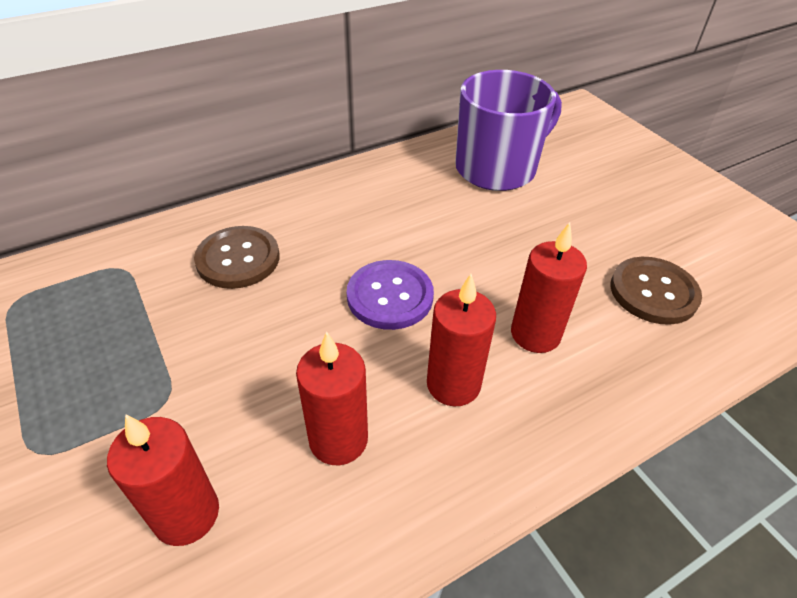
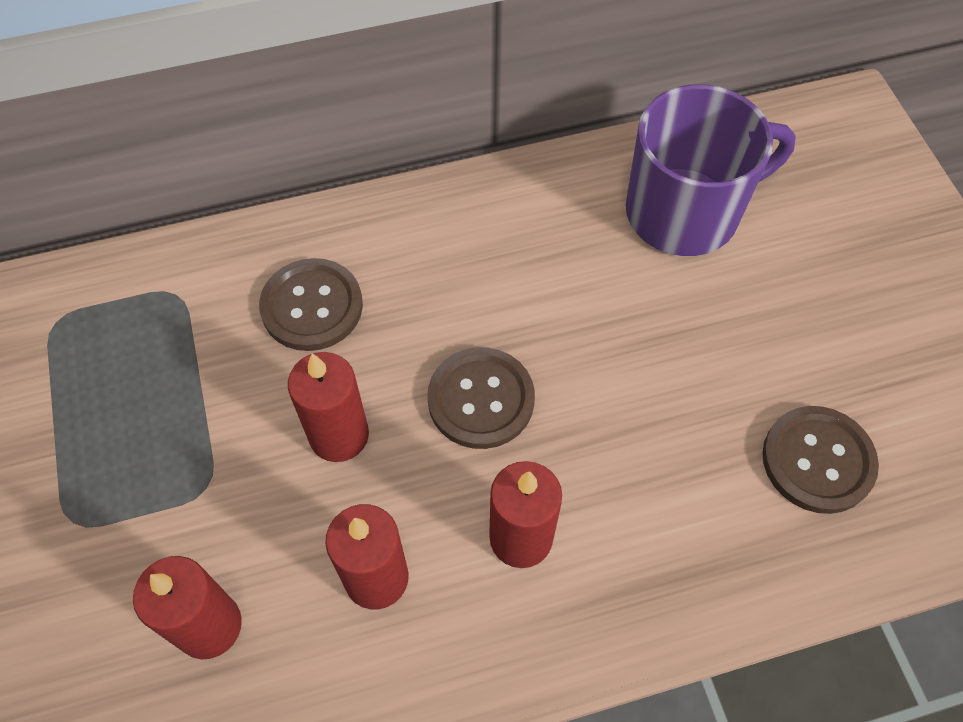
camera: 15 degrees right, 15 degrees up
purple button [347,260,434,330] -> brown button [427,347,535,449]
red candle [511,222,587,353] -> red candle moved to [288,352,369,462]

